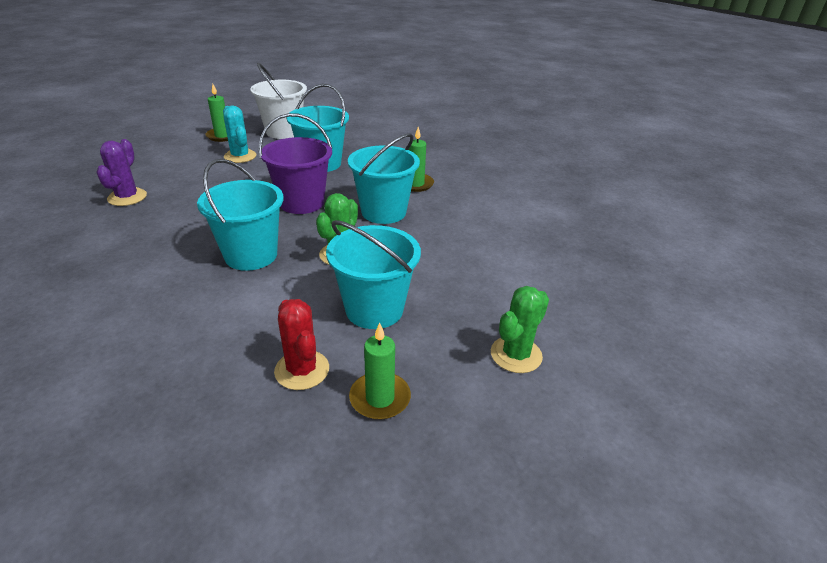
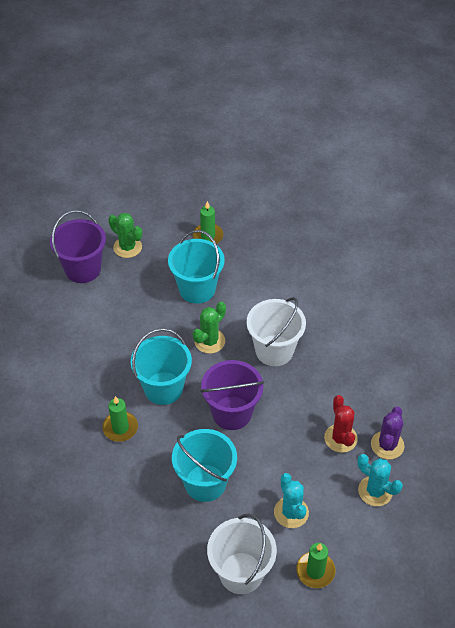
camera: 165 degrees left, 15 degrees up
turquoise bucket [197,159,284,271] -> white bucket [247,297,306,366]
red cactus [274,299,329,390] -> red cactus moved to [324,395,358,453]
green cactus [491,286,549,373] -> green cactus turned 75 degrees clockwise [108,213,142,258]
none -> purple bucket [50,210,106,283]
none -> turquoise cactus [357,454,403,506]

